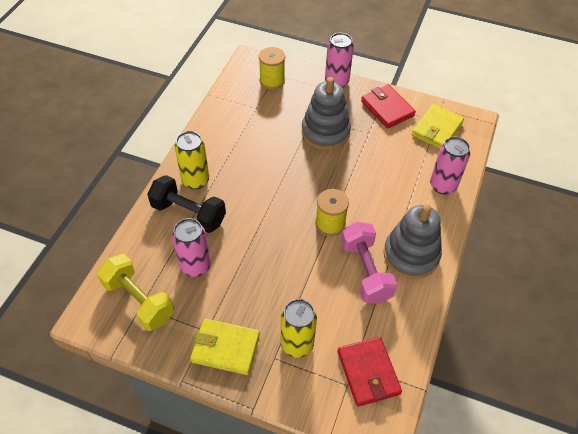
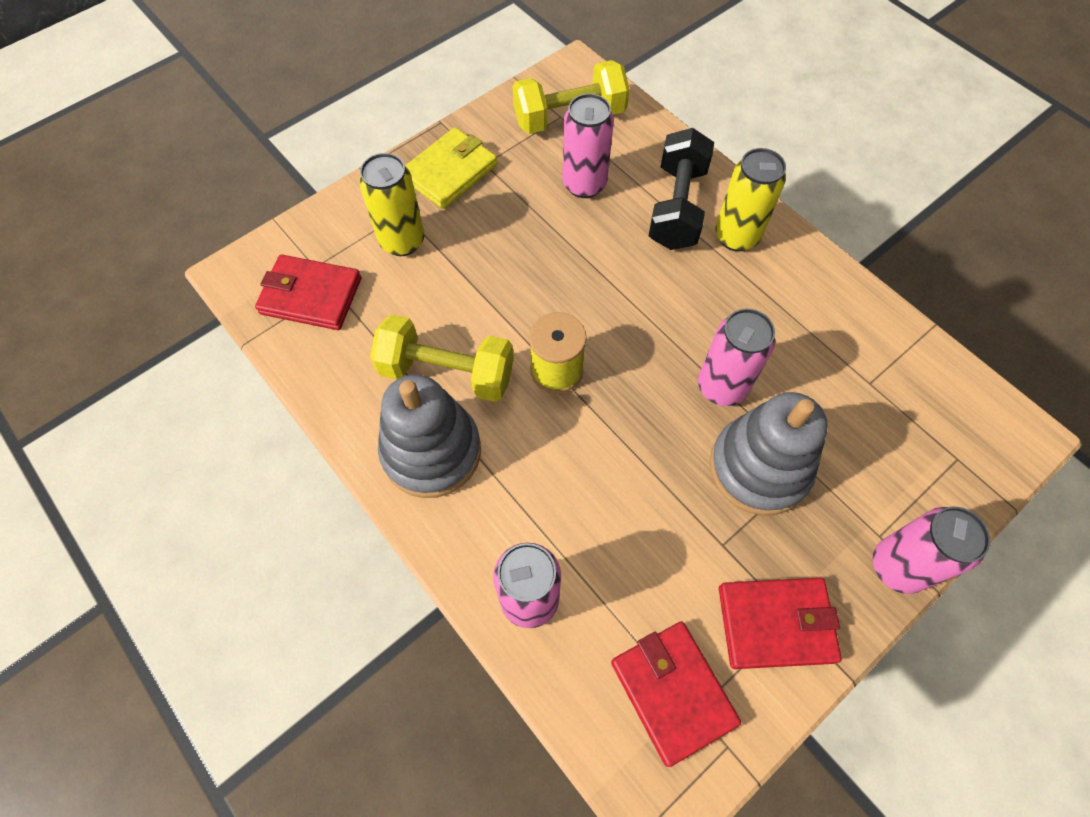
camera: 120 degrees right, 10 degrees up
black dumbbell [147,175,226,233] -> black dumbbell turned 45 degrees counterclockwise [649,128,714,250]
yellow spool [259,47,285,90] -> none
pink dumbbell [341,222,398,304] -> yellow dumbbell [370,315,514,402]
yellow wallet [412,104,464,149] -> red wallet [611,621,741,767]
none -> pink can [698,309,775,406]

